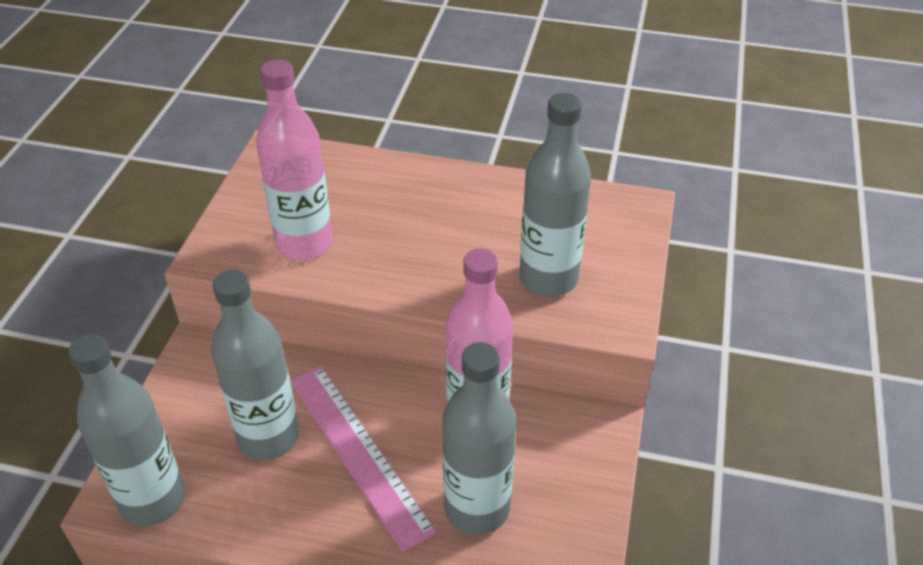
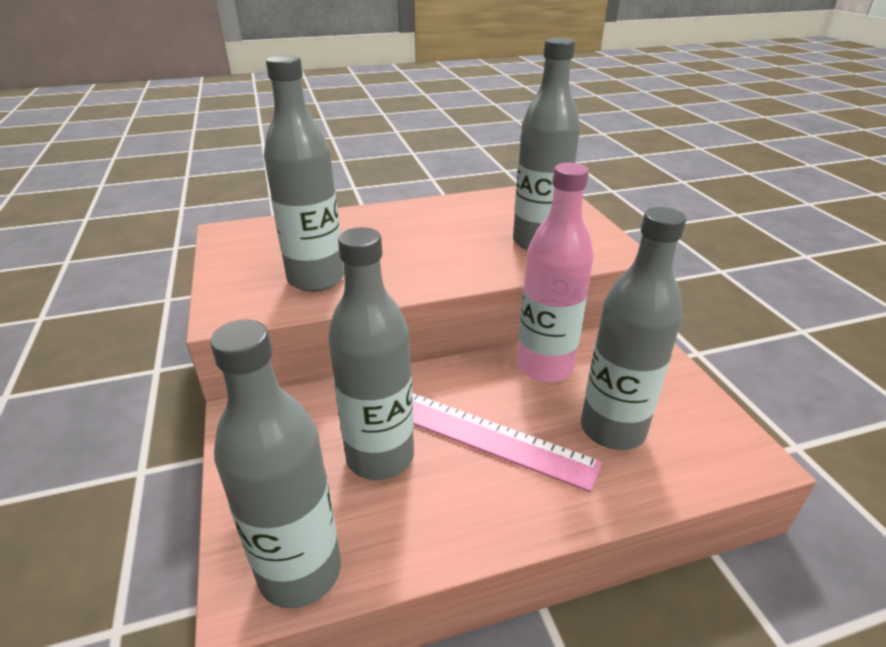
camera: 30 degrees left, 10 degrees down
pink bottle [256,59,333,260] -> grey bottle [264,55,344,292]

